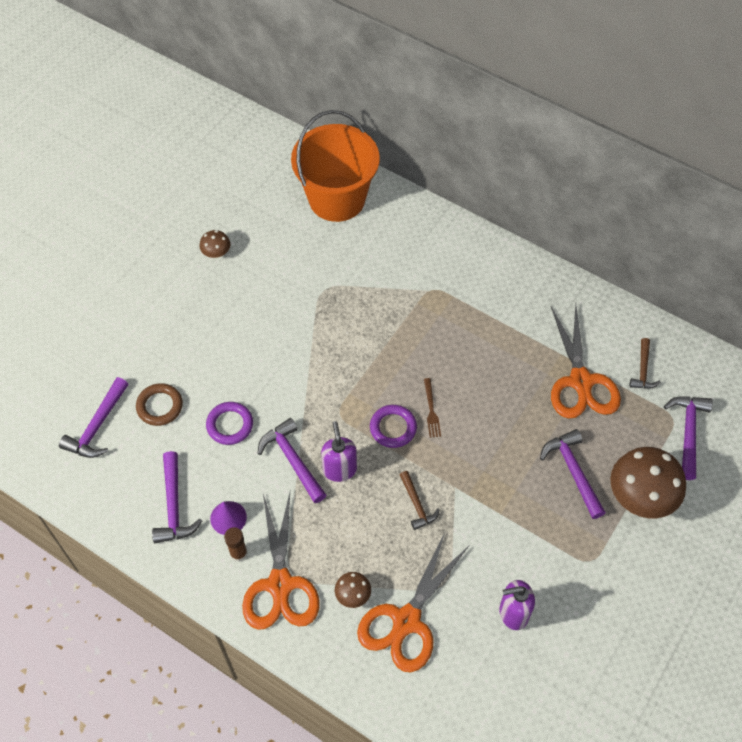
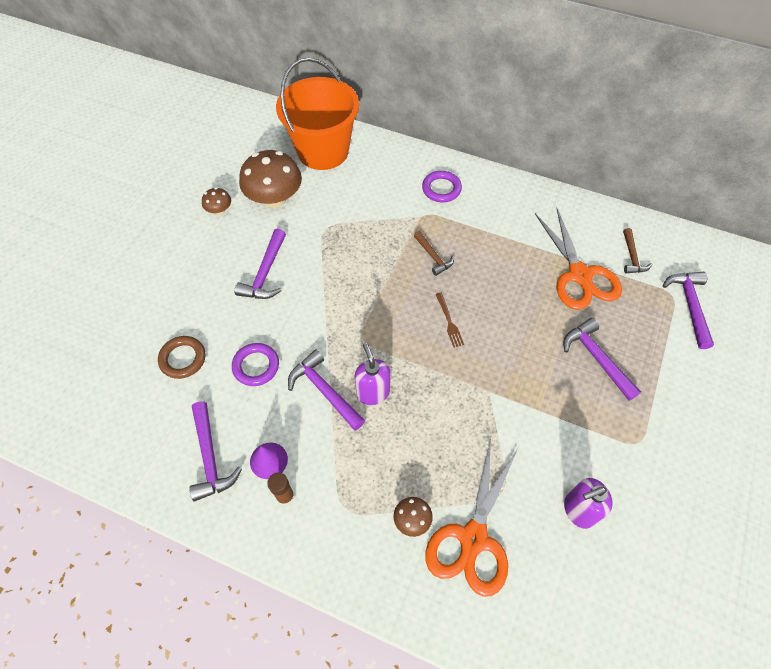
camera: 10 degrees left, 0 degrees up
purple hammer [59,377,128,458] -> purple hammer moved to [235,229,286,299]
orange scissors [242,493,319,630] -> none
purple ring [370,405,417,448] -> purple ring moved to [422,171,462,203]
brown hammer [400,471,440,530] -> brown hammer moved to [414,231,454,276]
brown mushroom [610,447,686,519] -> brown mushroom moved to [239,150,302,208]

